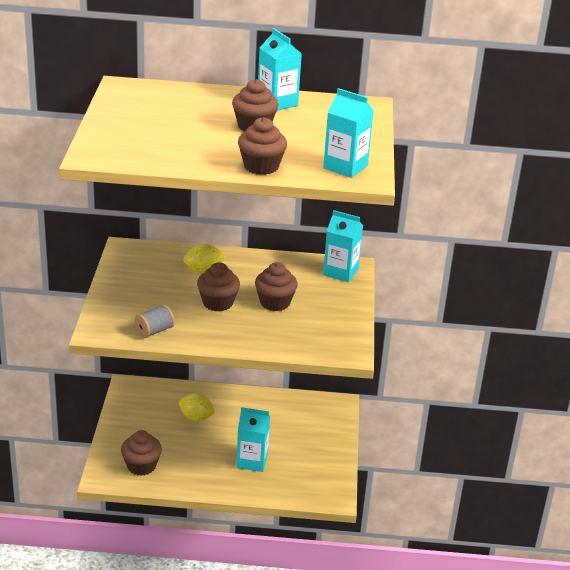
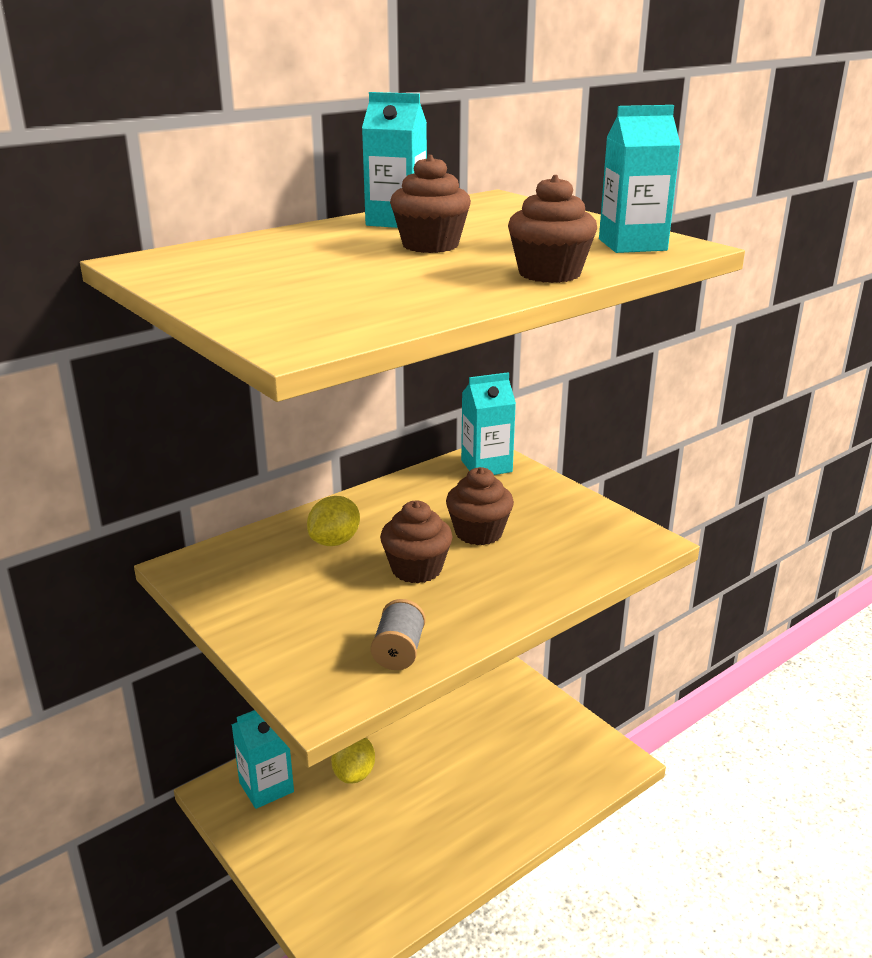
camera: 40 degrees left, 5 degrees down
brown cupcake [121,430,162,476] -> none
yellow lemon [179,393,216,421] -> yellow lemon turned 60 degrees counterclockwise [331,737,375,784]
turquoise carton [236,407,270,472] -> turquoise carton moved to [232,710,294,809]

